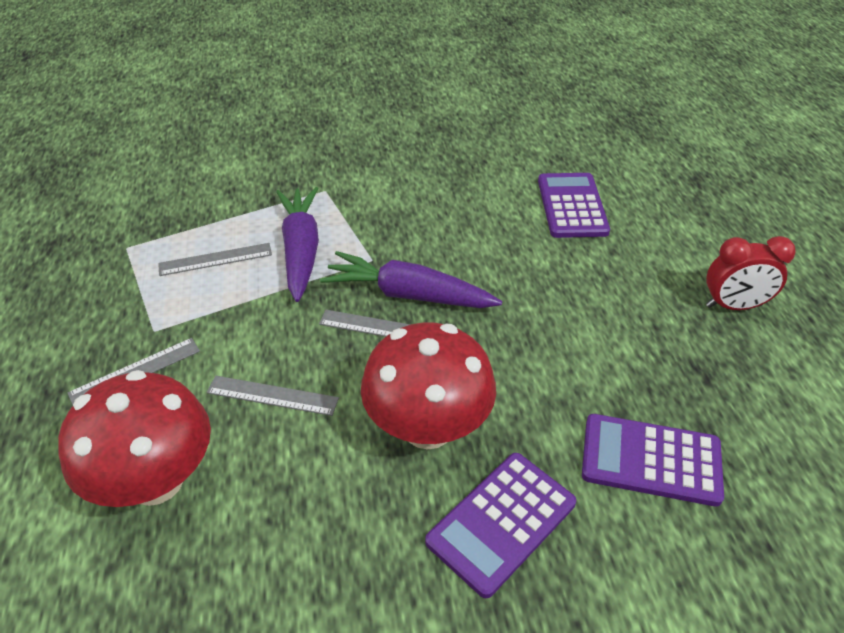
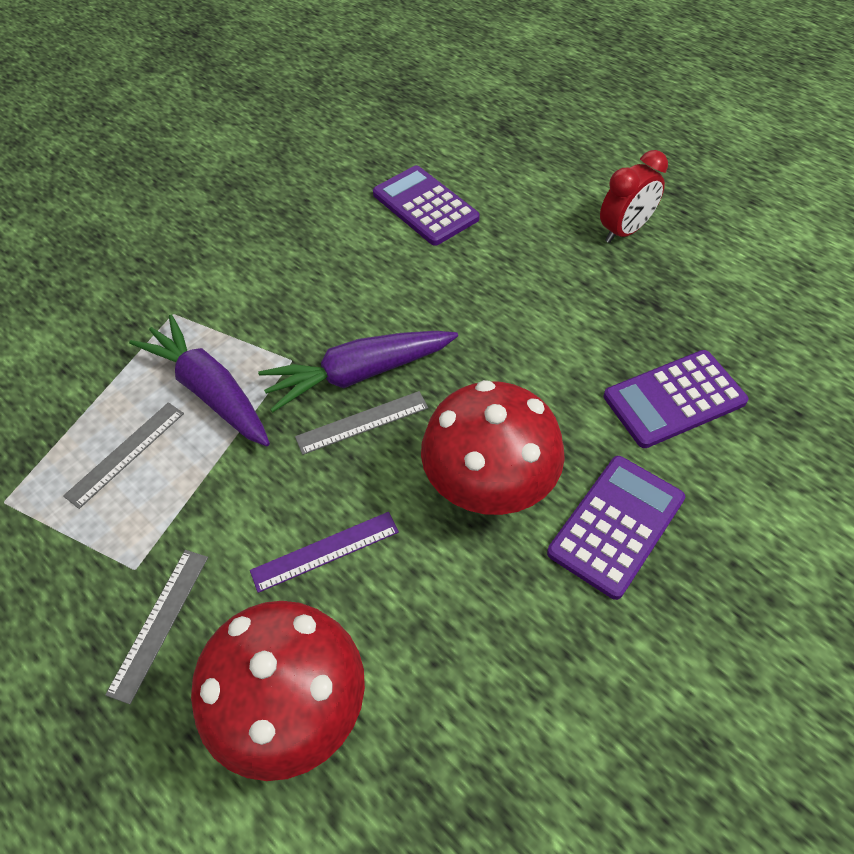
camera: 35 degrees left, 10 degrees up
grey ruler [207,376,339,416] -> purple ruler [250,512,399,593]
purple calculator [425,453,576,598] -> purple calculator turned 150 degrees counterclockwise [547,456,685,600]

